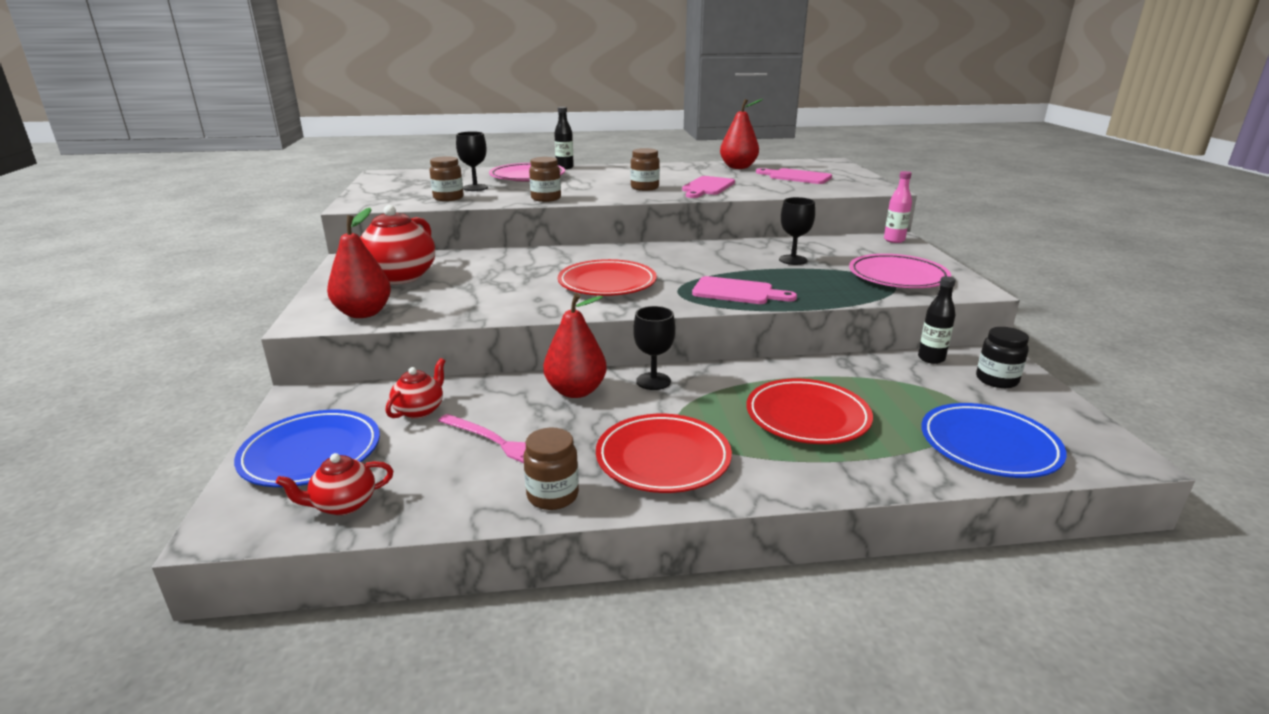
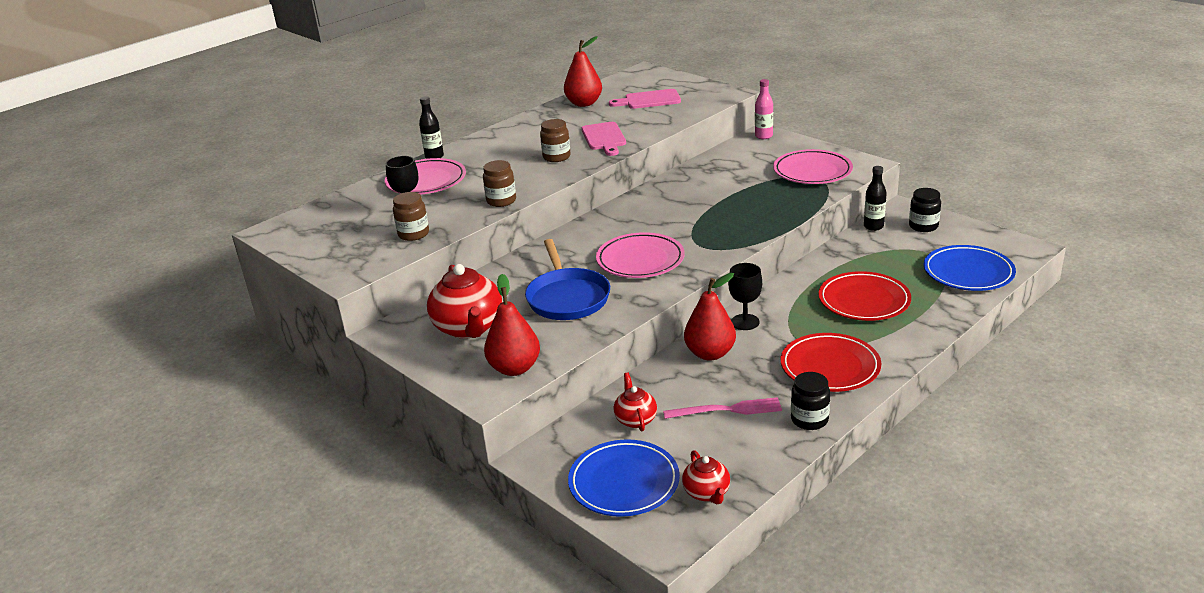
camera: 35 degrees left, 5 degrees up
red teapot [276,453,393,515] -> red teapot turned 45 degrees counterclockwise [682,450,730,504]
brown jar [523,428,579,510] -> black jar [791,372,830,430]
red plate [558,259,657,296] -> pink plate [596,232,685,278]
pink cutting board [692,276,797,304] -> none
black goblet [779,197,815,265] -> none
none -> blue pan [525,239,610,320]

